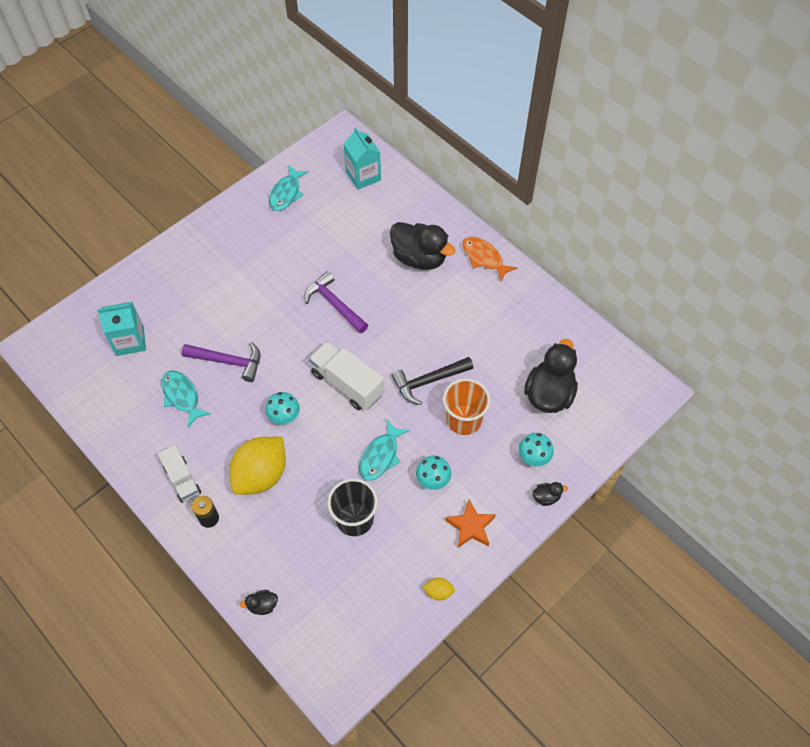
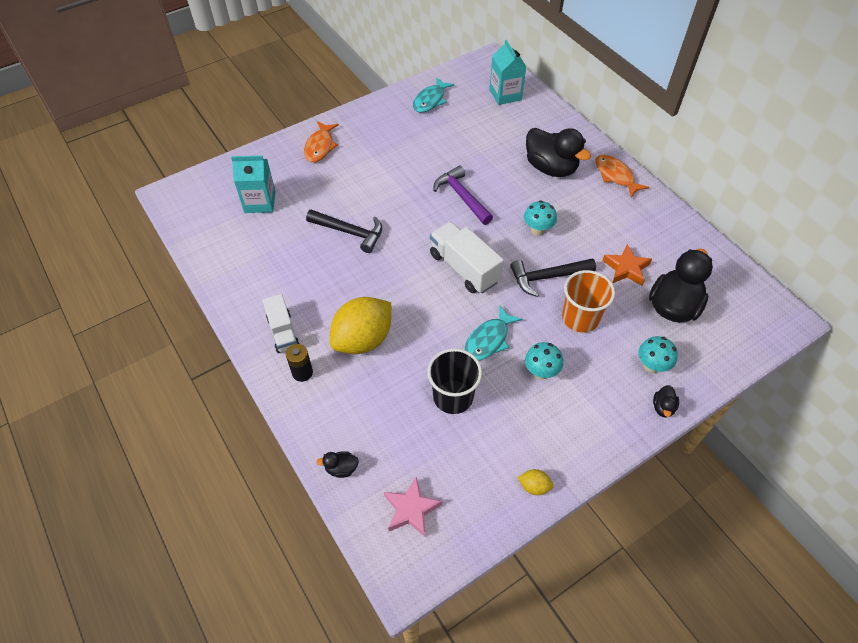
camera: 10 degrees right, 5 degrees down
turquoise fish [162,370,211,428] -> none
purple hammer [182,342,260,382] -> black hammer [306,210,382,253]
turquoise mushroom [265,392,300,425] -> turquoise mushroom moved to [524,200,557,236]
orange star [445,500,496,548] -> orange star moved to [602,244,652,286]
black duck [532,482,568,506] -> black duck turned 105 degrees clockwise [653,385,679,418]
none -> orange fish [304,121,339,162]
none -> pink star [384,477,442,537]

